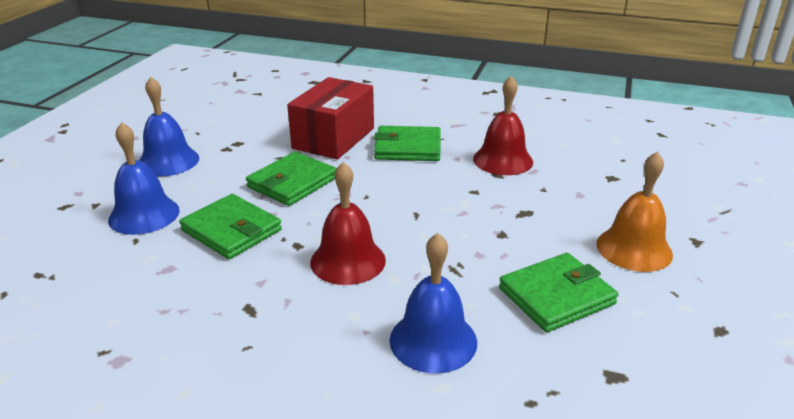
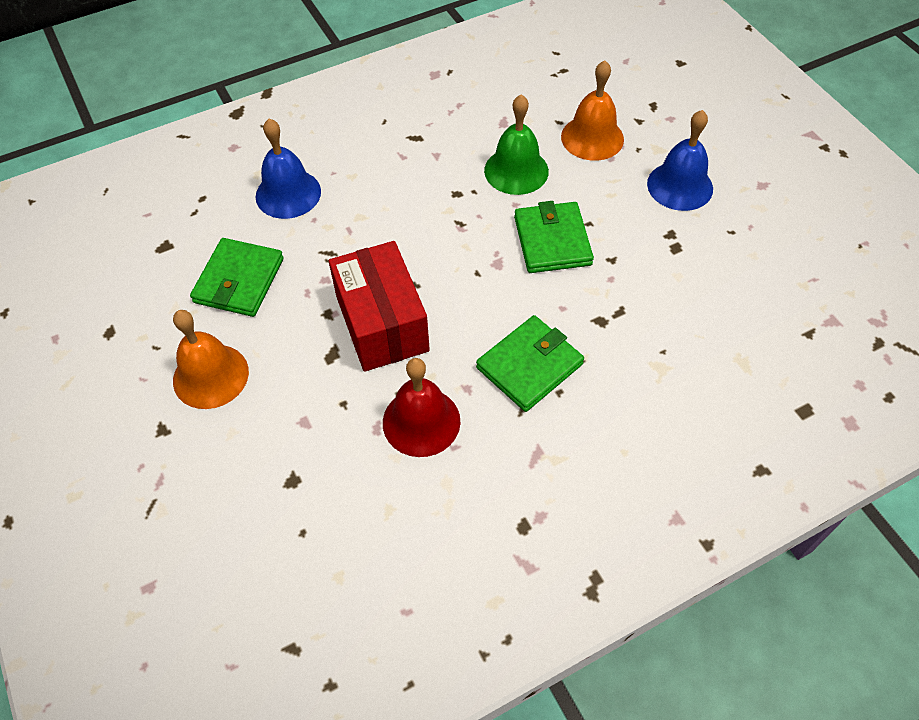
camera: 135 degrees right, 25 degrees up
blue bell [108,122,180,235] -> orange bell [561,60,624,161]
green wallet [179,194,282,259] -> green bell [484,94,549,195]
red box [287,77,374,159] -> red box moved to [329,241,430,372]
red bell [310,162,386,285] -> none

